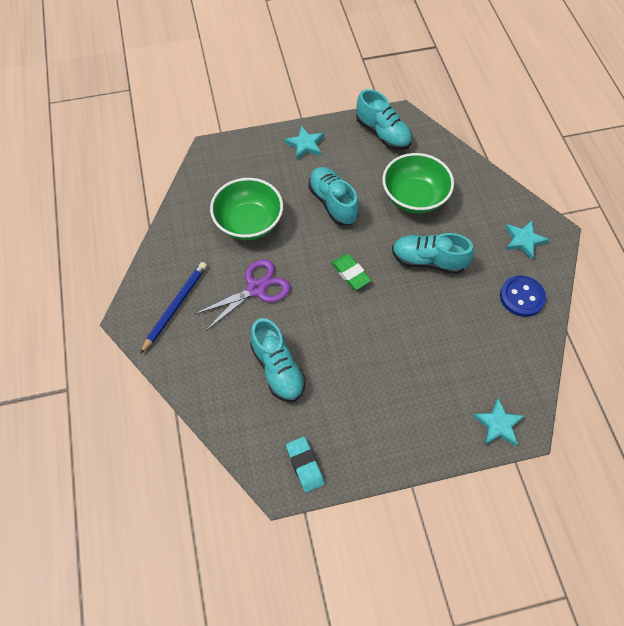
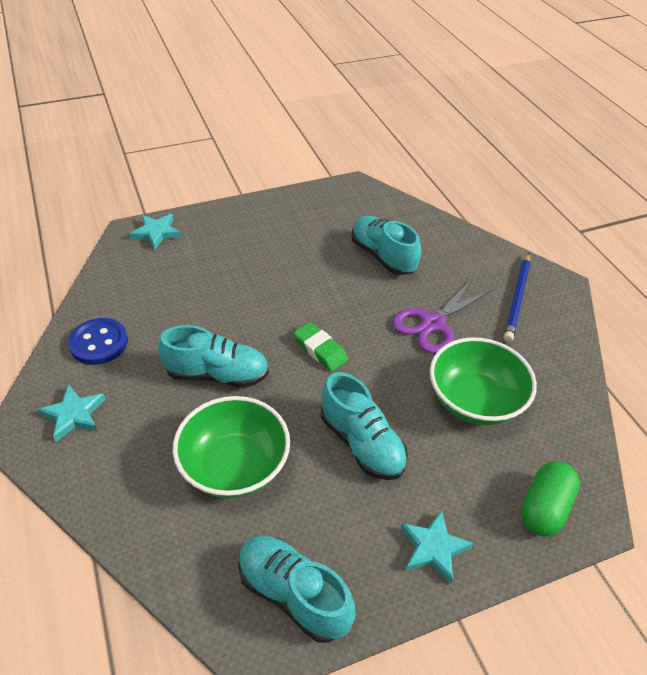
camera: 170 degrees right, 15 degrees down
turquoise eraser [286,437,324,492] -> none
none -> green capsule [521,461,580,536]

